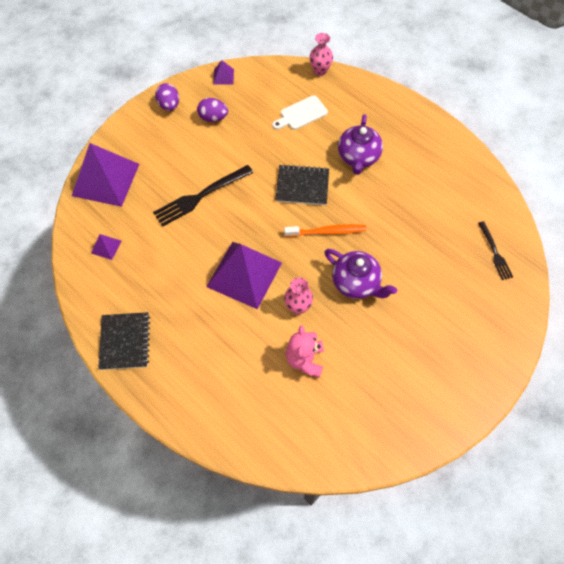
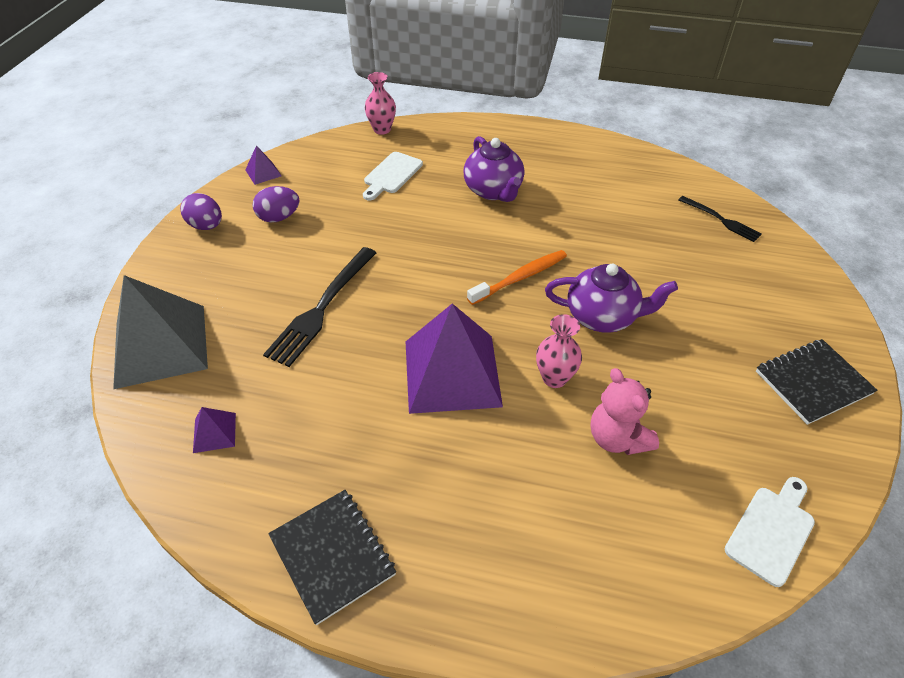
camera: 30 degrees left, 15 degrees down
purple pyramid [72,143,139,207] -> grey pyramid [113,275,208,389]
black notebook [275,164,329,205] -> black notebook moved to [756,339,877,425]
none -> white cutting board [725,477,815,587]

